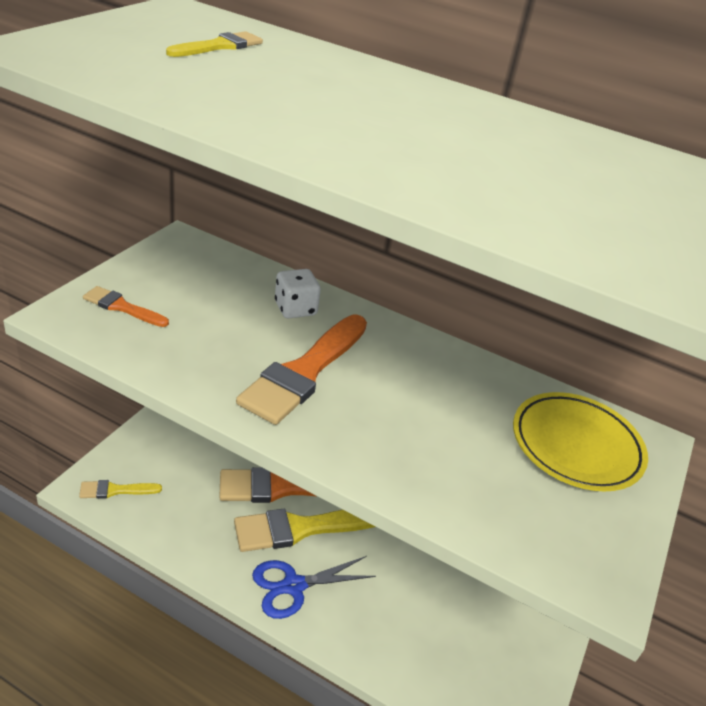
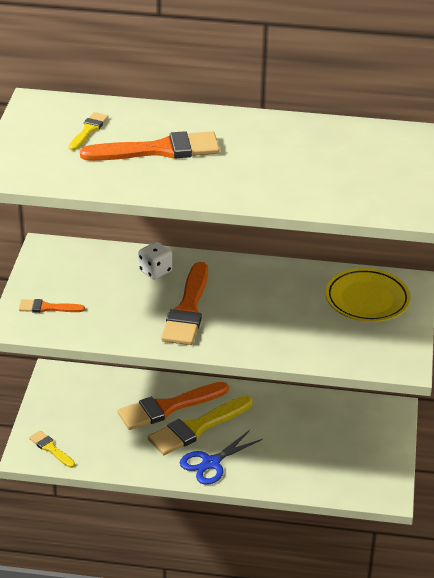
camera: 15 degrees left, 0 degrees up
yellow brush [79,480,162,499] -> yellow brush turned 75 degrees clockwise [29,430,75,468]
none -> orange brush [80,131,220,161]

